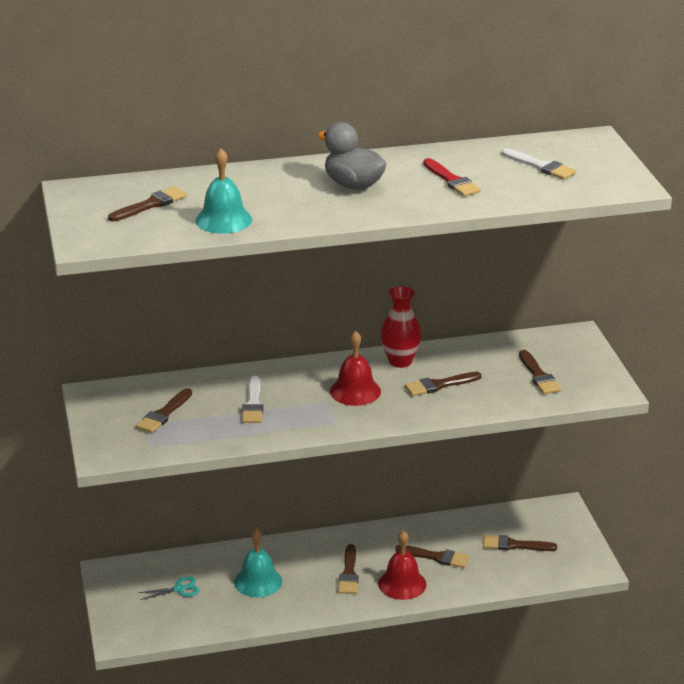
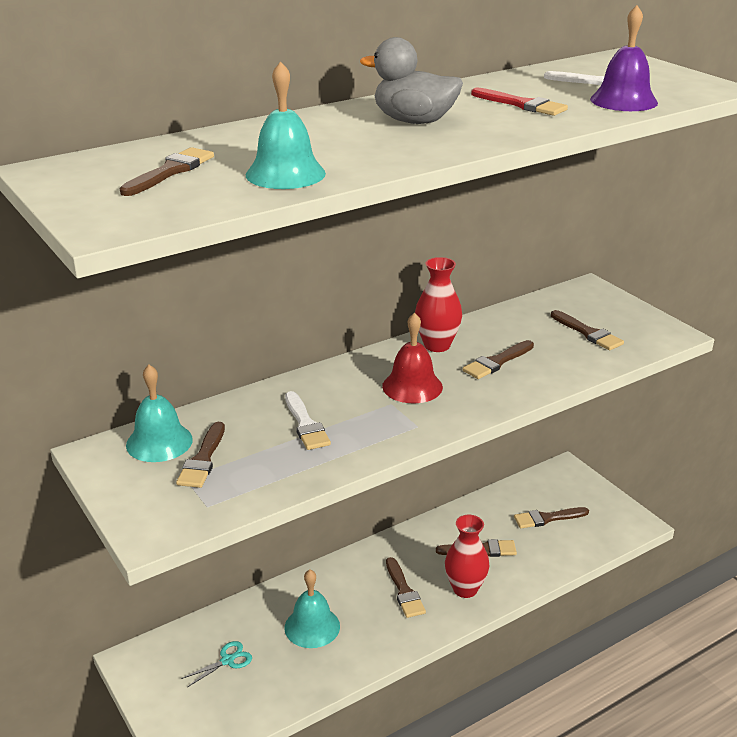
camera: 20 degrees left, 0 degrees up
red bell [378,531,427,600] -> red vase [445,515,489,598]
none -> turquoise bell [126,365,193,462]
none -> purple bell [590,5,658,111]

